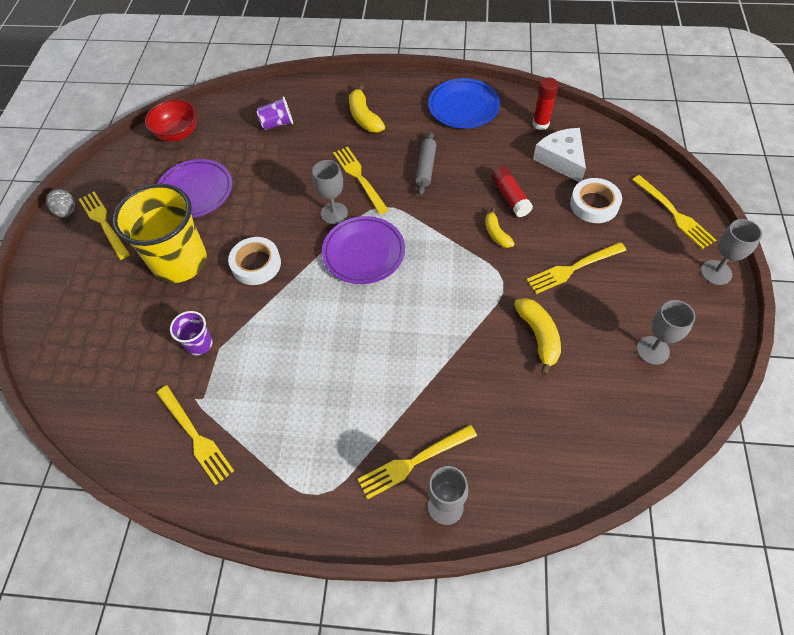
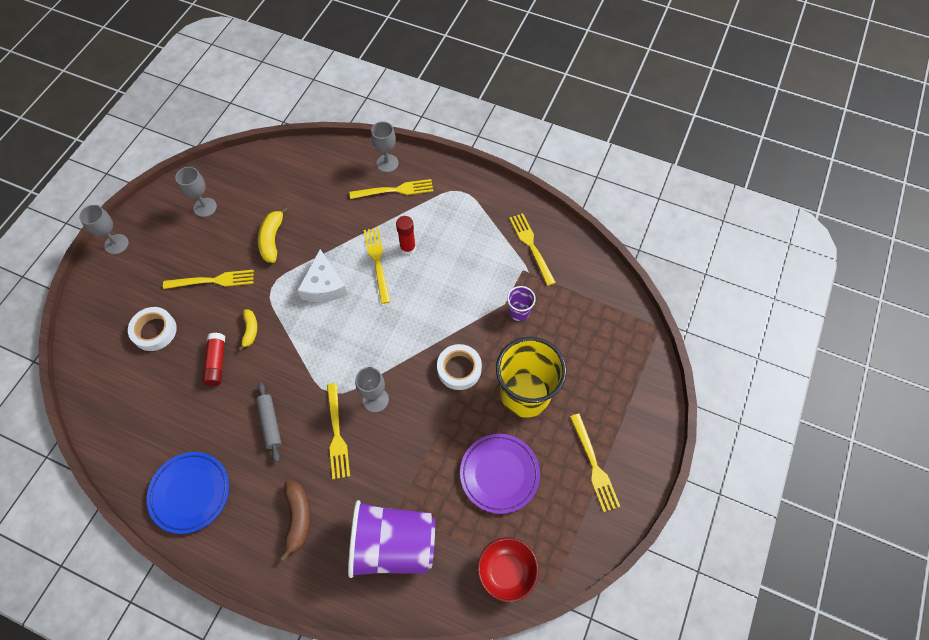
camera: 165 degrees left, 5 degrees up
grey egg [46,189,75,218] -> none
purple cup [257,96,293,130] -> purple cup [348,500,435,578], size x2.23
purple plate [322,216,405,284] -> none
yellow banana [349,84,385,133] -> brown banana [280,480,310,561]
grey rolling pin [415,132,437,195] -> grey rolling pin turned 45 degrees counterclockwise [256,382,282,462]
red glue stick [532,78,559,130] -> red glue stick moved to [396,216,416,255]
white cheese [533,128,586,182] -> white cheese moved to [297,249,348,302]
yellow fork [632,175,716,249] -> yellow fork moved to [364,228,391,304]

